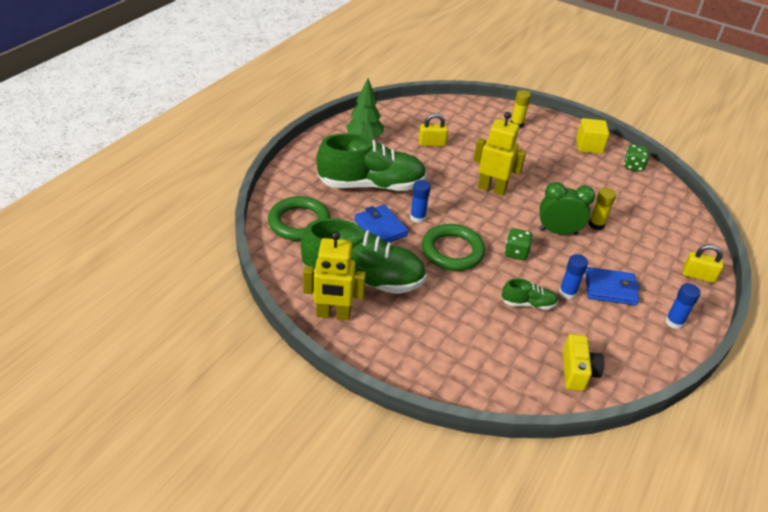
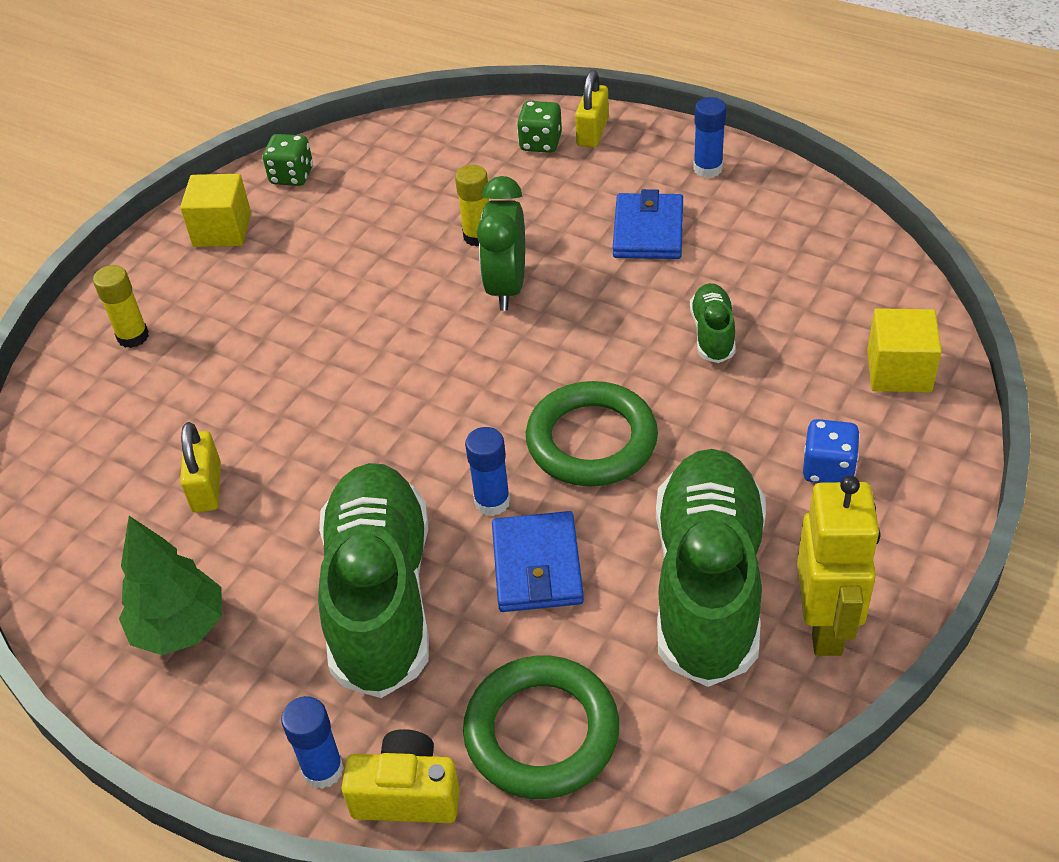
camera: 85 degrees left, 5 degrees up
blue wallet [354,205,409,243] -> blue wallet turned 60 degrees counterclockwise [492,511,584,612]
yellow robot [473,112,526,196] -> none
green dice [504,228,533,260] -> green dice moved to [517,101,562,153]
blue glue stick [559,254,588,300] -> blue glue stick moved to [281,696,344,789]
yellow camera [563,334,604,391] -> yellow camera moved to [341,729,460,823]
none -> blue dice [803,419,860,483]
none -> yellow cube [867,308,942,393]

